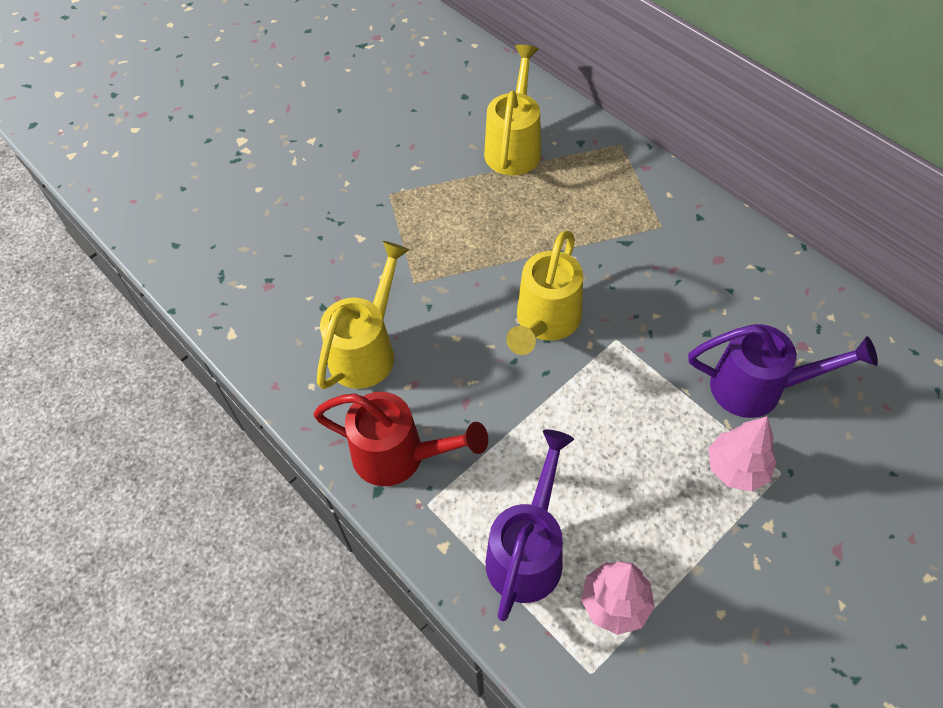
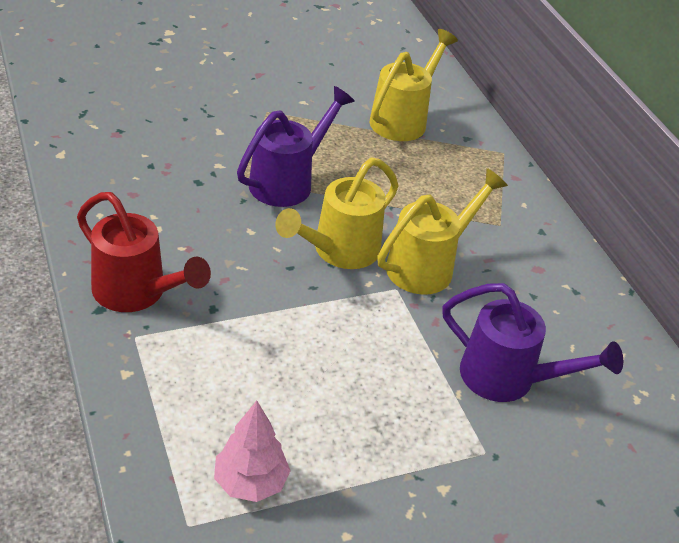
camera: 15 degrees right, 15 degrees down
yellow watering can [317,241,409,389] -> yellow watering can moved to [377,168,508,295]
purple watering can [486,429,574,621] -> purple watering can moved to [237,86,355,207]
pink tree [708,416,776,491] -> none

